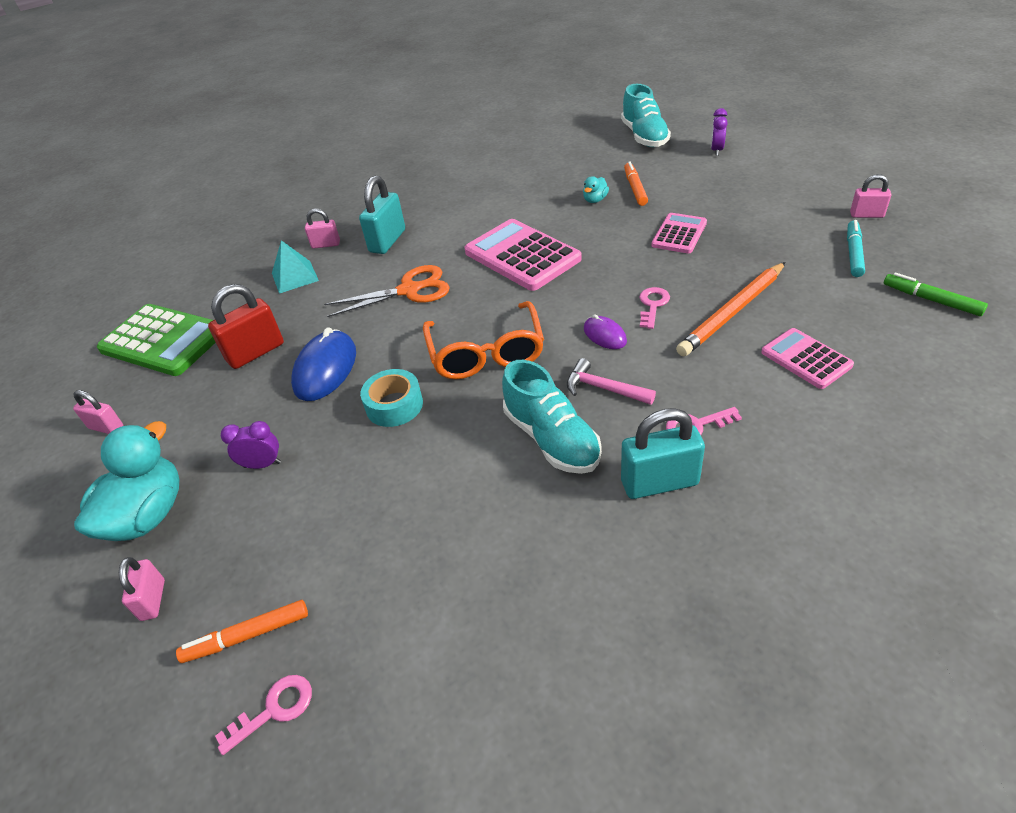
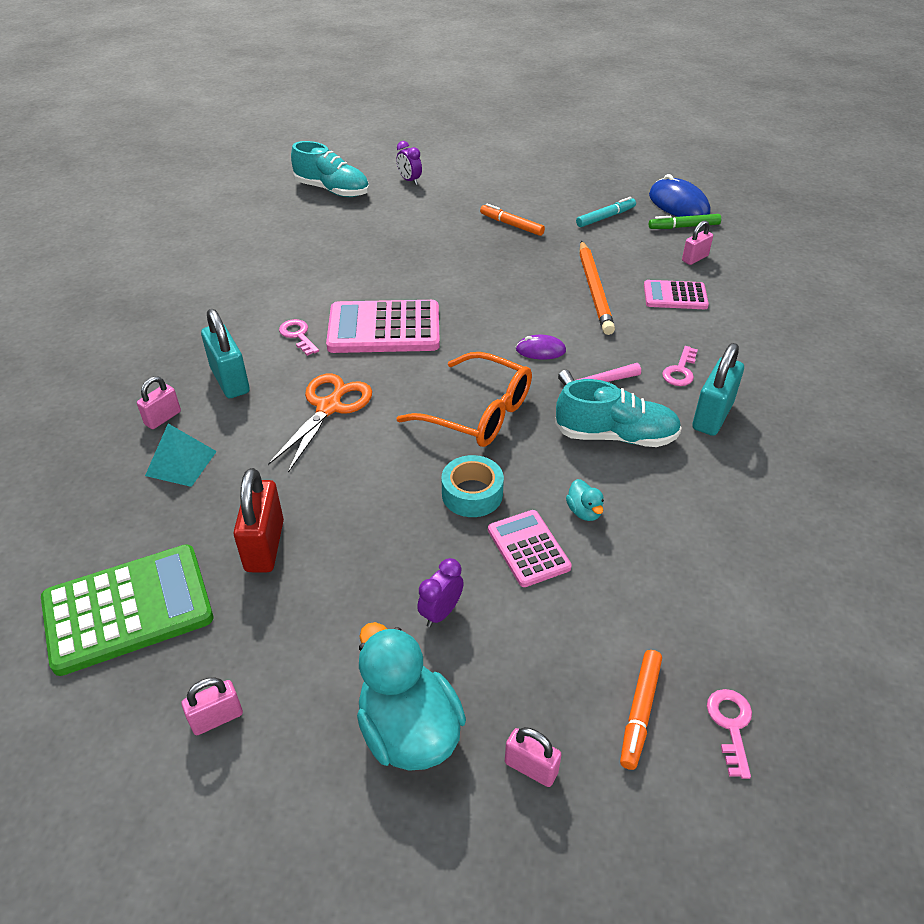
camera: 55 degrees left, 0 degrees up
blue mouse [291,327,356,401] -> blue mouse moved to [649,174,710,217]
turquoise duck [583,176,609,203] -> turquoise duck moved to [566,479,604,521]
orange marker [624,162,648,206] -> orange marker moved to [480,203,545,236]
pink key [639,287,670,329] -> pink key moved to [279,319,319,356]
pink calculator [652,213,707,253] -> pink calculator moved to [488,510,572,587]
turquoise marker [847,220,865,277] -> turquoise marker turned 90 degrees clockwise [576,197,636,227]
pink padlock [850,174,891,218] -> pink padlock moved to [682,220,713,265]

